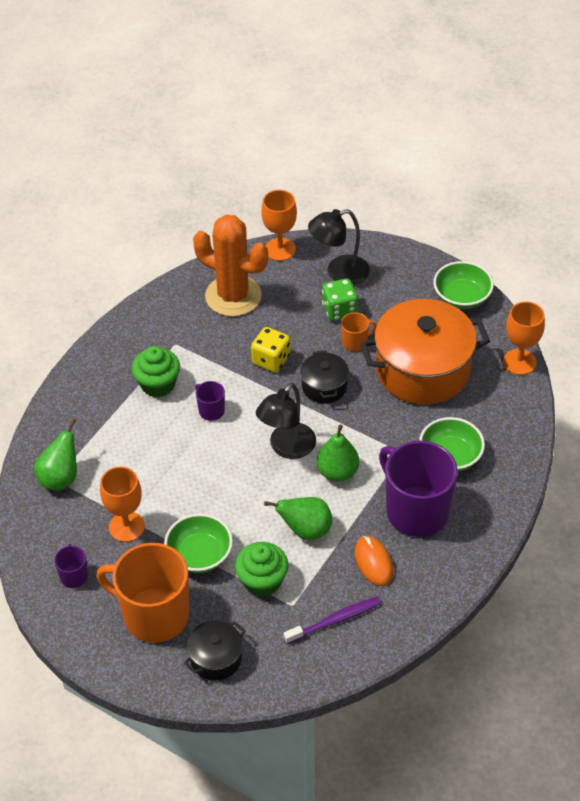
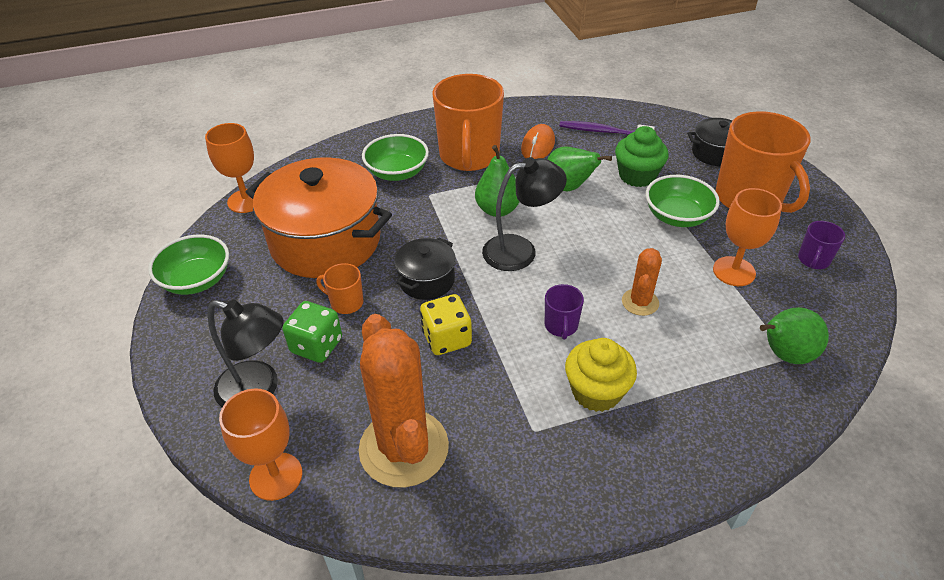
camera: 140 degrees left, 5 degrees down
green cupcake [132,346,180,397] -> yellow cupcake [565,338,637,412]
purple mug [379,441,458,537] -> orange mug [432,74,504,171]
none -> orange cactus [622,248,662,316]

